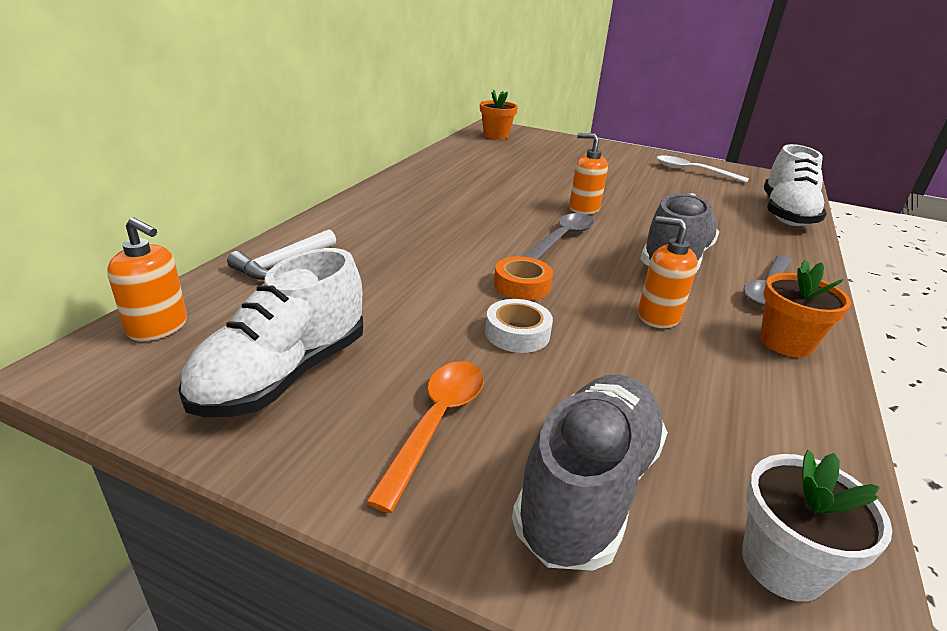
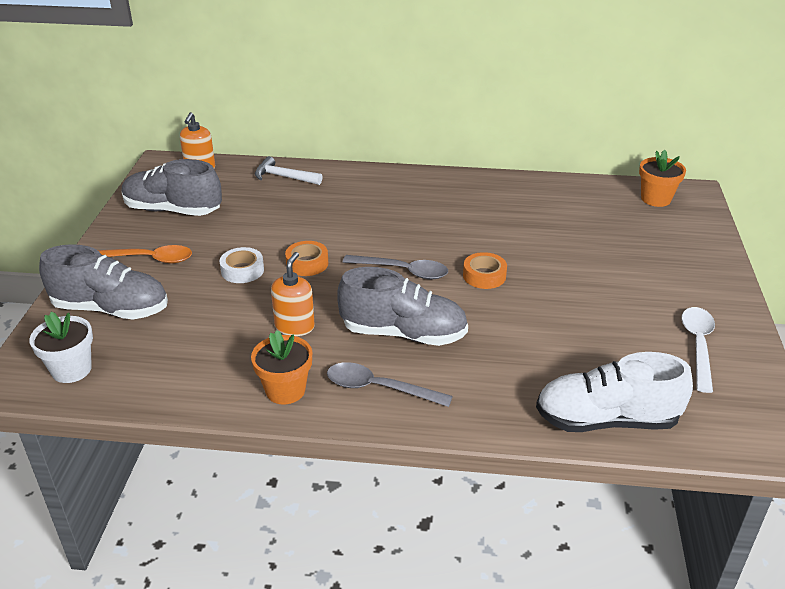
camera: 75 degrees right, 5 degrees up
white shoe [178,248,363,417] -> grey shoe [122,159,222,216]
orange soap dispenser [569,133,608,214] -> orange tape [463,252,507,289]

